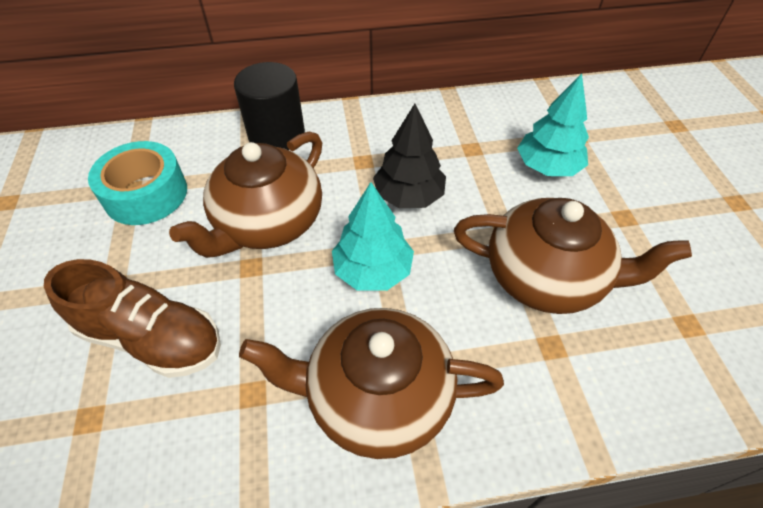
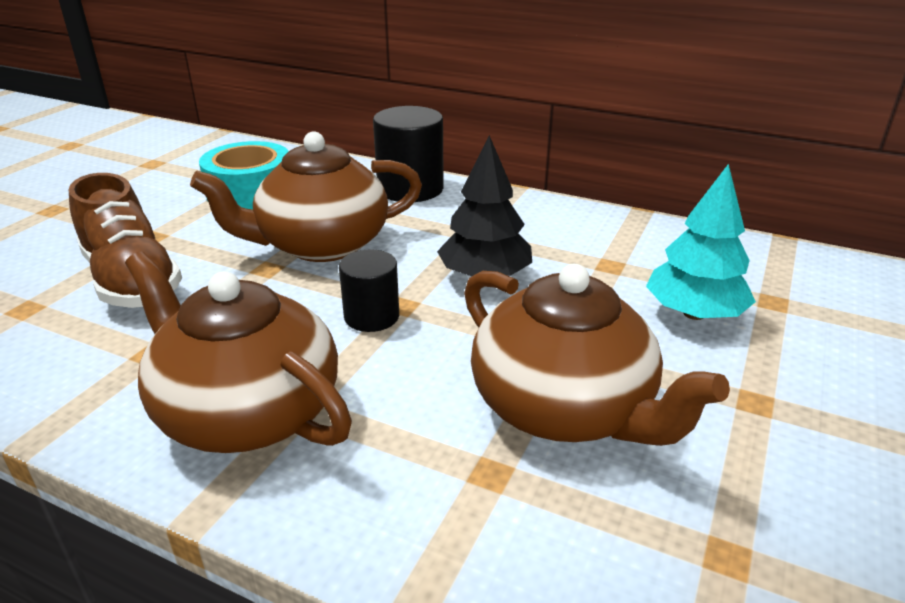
camera: 35 degrees right, 20 degrees down
turquoise tree [332,182,414,291] -> black cylinder [339,249,399,332]

